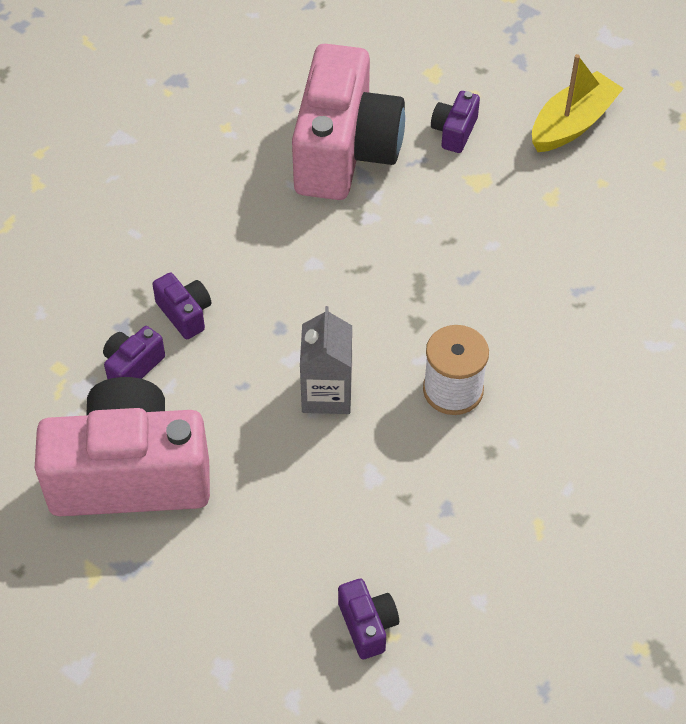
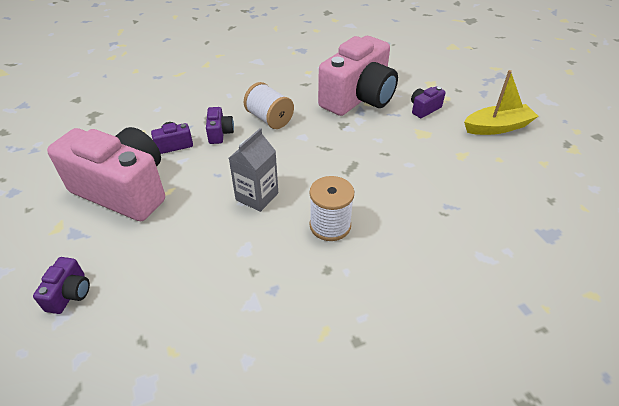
camera: 30 degrees right, 10 degrees down
purple camera [338,579,399,659] -> purple camera moved to [33,257,90,314]
none -> white spool [244,82,294,129]

